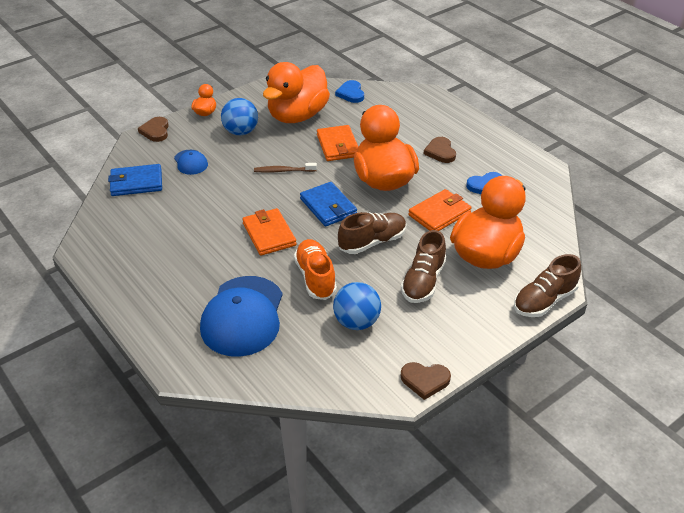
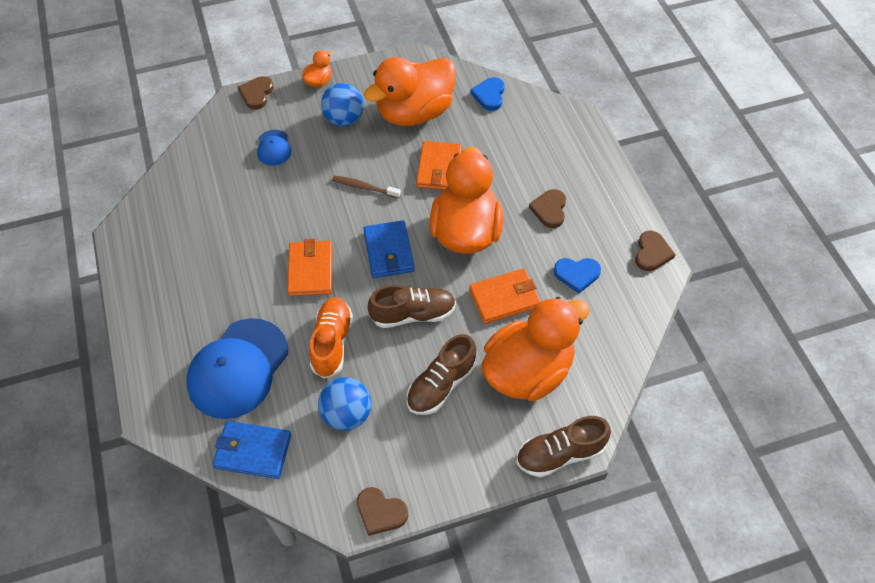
camera: 20 degrees right, 15 degrees up
blue wallet [108,164,162,196] -> blue wallet moved to [212,421,291,479]
none -> brown heart [635,231,676,271]

